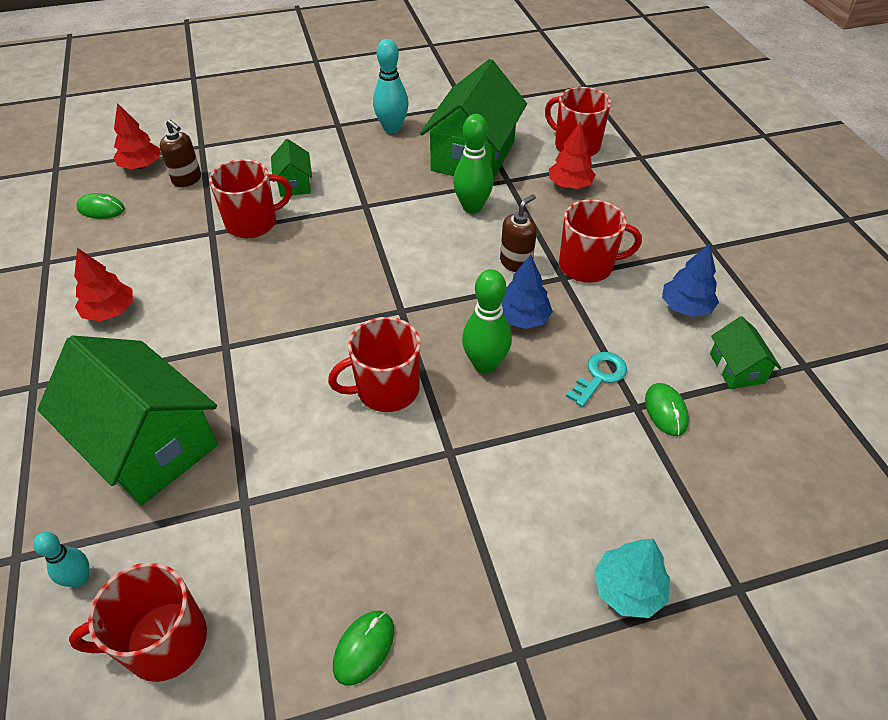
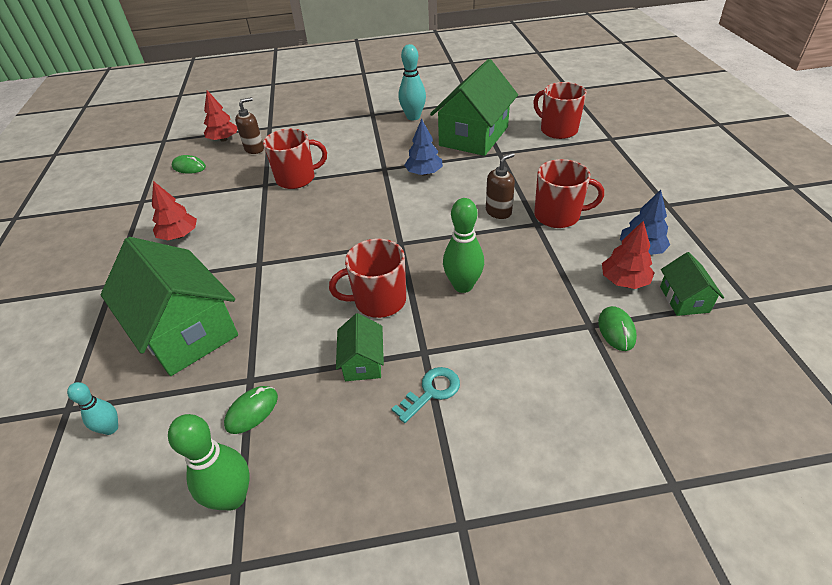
camera: 10 degrees right, 5 degrees down
red mug [69,562,207,682] -> none
brown soap dispenser [160,119,201,187] -> brown soap dispenser turned 90 degrees counterclockwise [235,97,264,154]
green house [271,139,312,197] -> green house moved to [336,313,384,381]
green mouse [333,611,394,686] -> green mouse moved to [224,386,278,434]
green bowling pin [453,114,493,214] -> green bowling pin moved to [168,414,250,510]
blue tree [501,255,553,329] -> blue tree moved to [404,119,443,175]
red tree [549,122,595,189] -> red tree moved to [602,221,654,289]
turquoise key [566,352,627,407] -> turquoise key moved to [392,367,460,423]
turquoise tree [594,539,670,618] -> none

